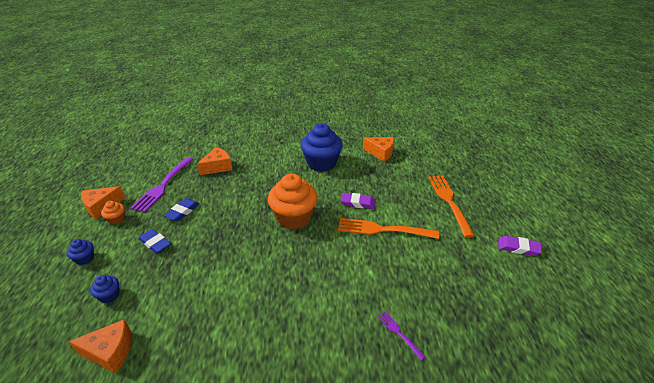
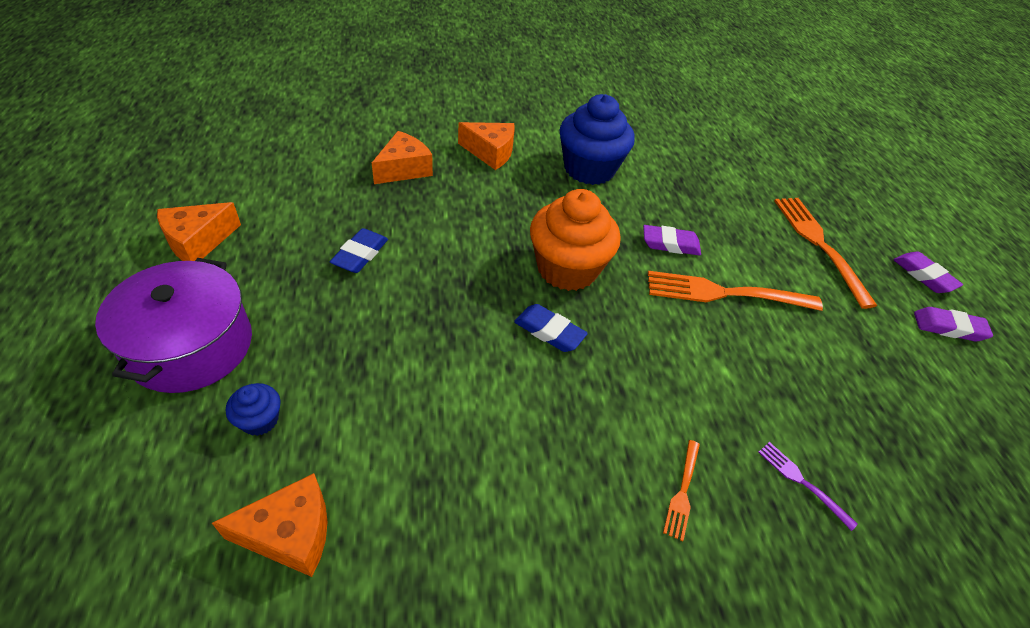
camera: 10 degrees left, 10 degrees up
blue cupcake [66,239,94,265] -> purple pot [95,258,252,393]
orange cupcake [101,201,125,225] -> none
purple fork [130,157,194,213] -> none
blue eraser [138,229,171,254] -> blue eraser moved to [514,304,588,352]
orange cheese [363,137,394,162] -> orange cheese moved to [458,122,515,170]
none -> orange fork [663,440,700,541]
none -> purple eraser [893,251,963,293]

